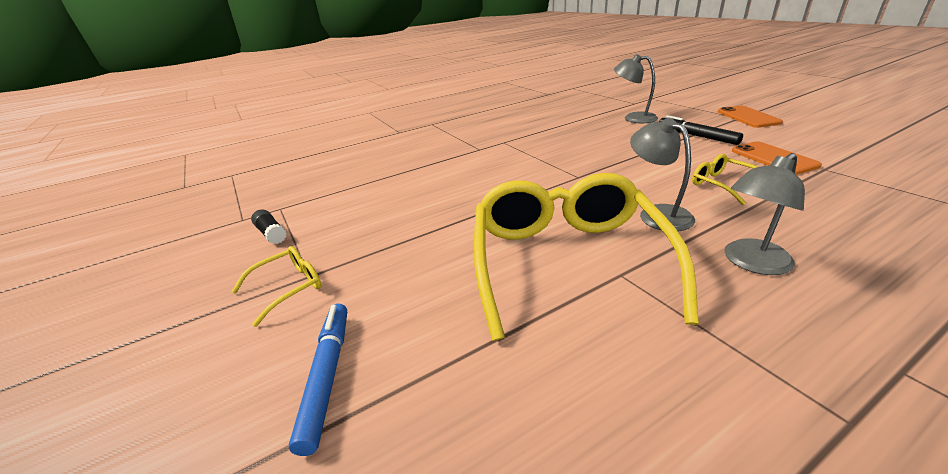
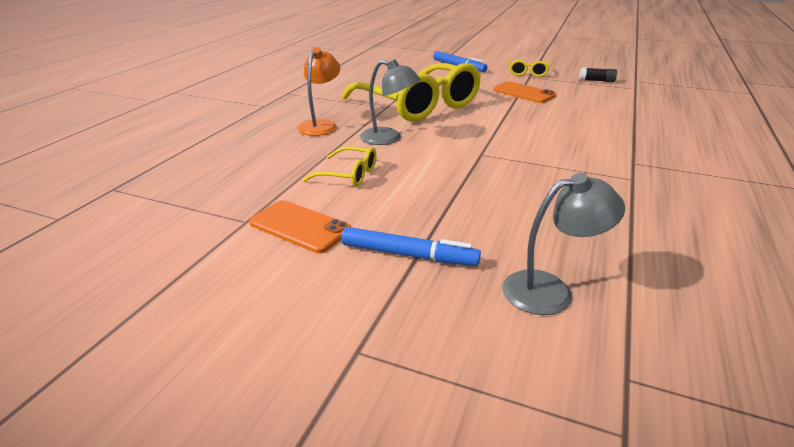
camera: 140 degrees right, 0 degrees up
black marker [659,115,743,145] -> blue marker [341,227,481,266]
orange phone [718,106,783,128] -> orange phone moved to [493,81,556,103]
grey lamp [724,153,805,275] -> orange lamp [297,47,340,136]

